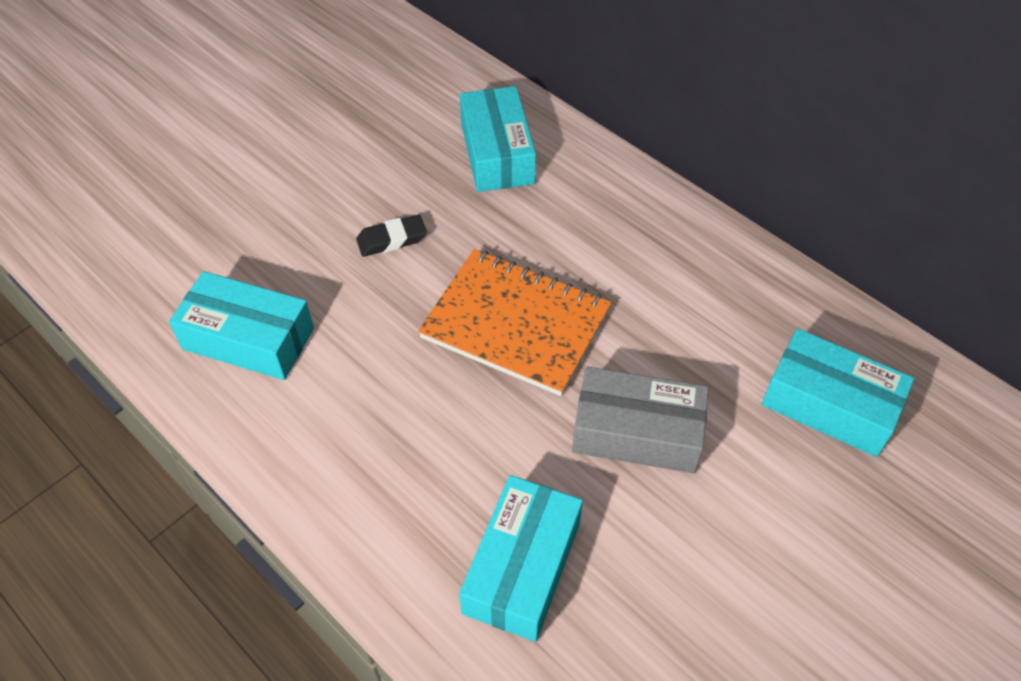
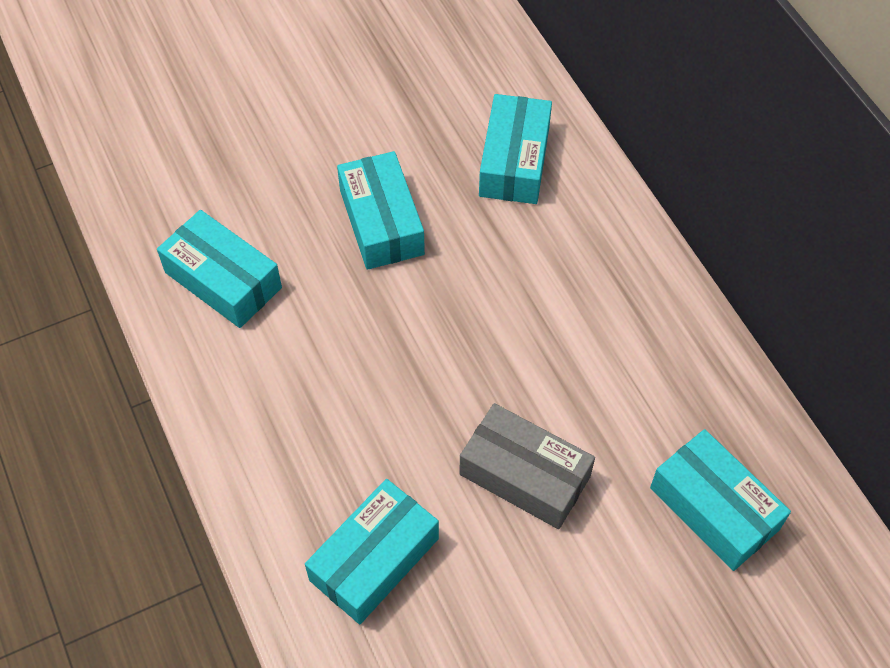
camera: 20 degrees right, 5 degrees up
black eraser [356,215,427,257] -> turquoise box [337,151,425,270]
orange notebook [418,249,611,396] -> none

